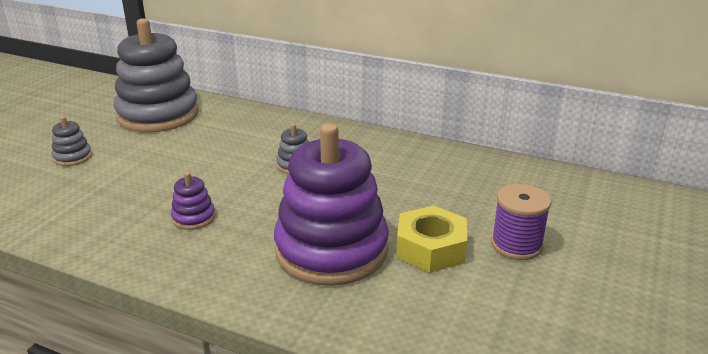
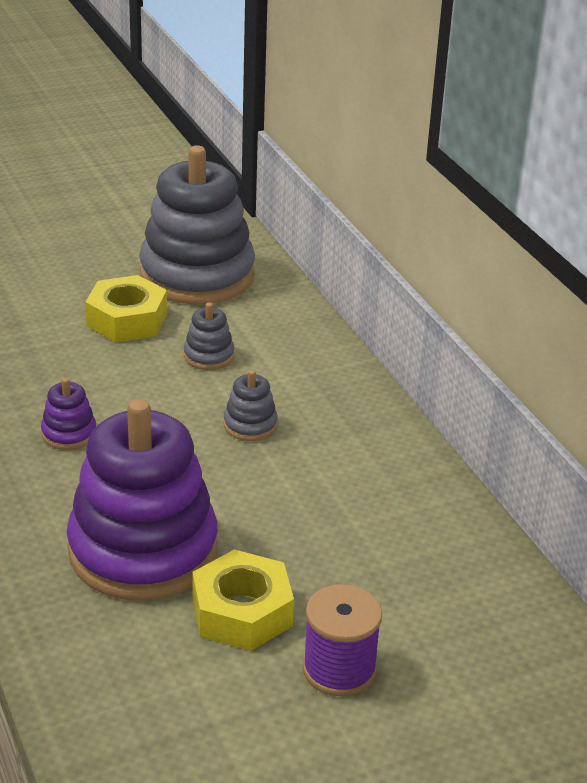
camera: 40 degrees right, 5 degrees up
grey stacking toy [52,116,92,166] -> grey stacking toy moved to [184,303,234,370]
none -> yellow nut [85,275,167,342]

